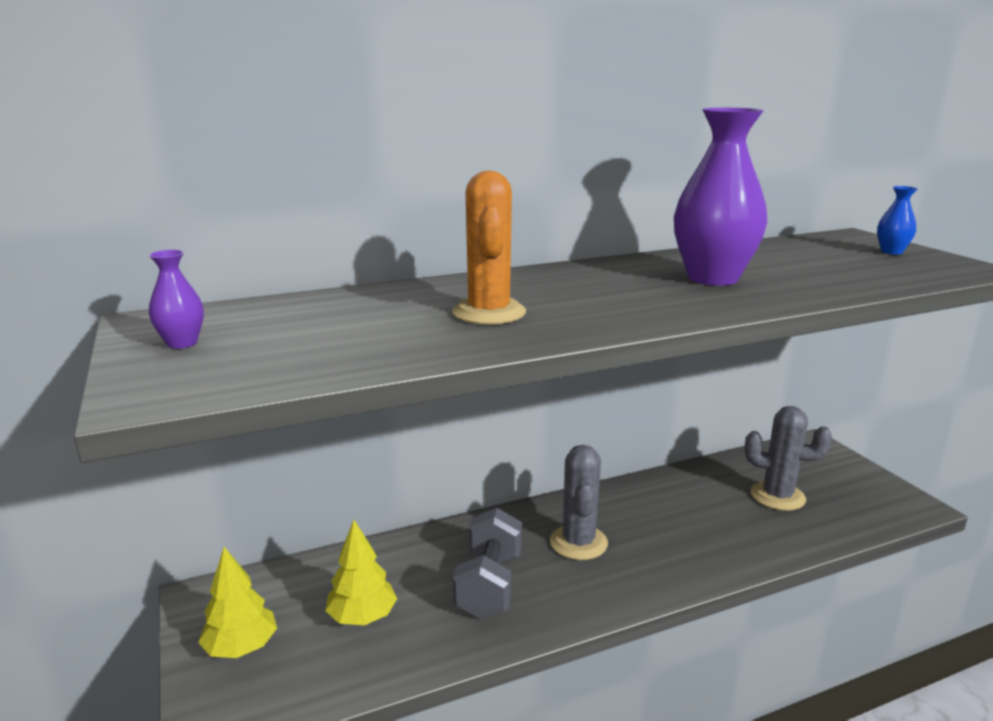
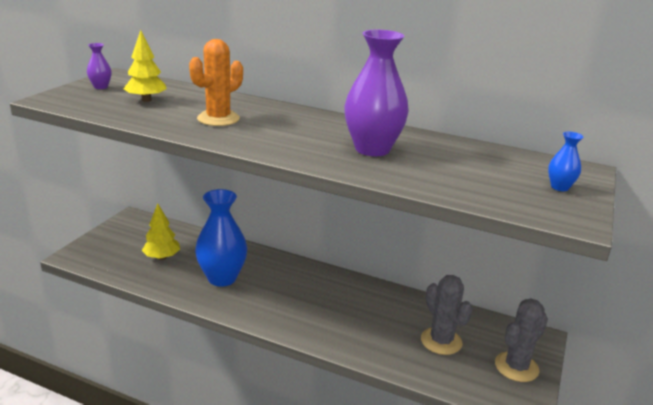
camera: 45 degrees right, 5 degrees up
yellow tree [198,547,277,658] -> yellow tree moved to [124,30,167,102]
grey dumbbell [453,508,522,619] -> blue vase [195,189,247,287]
grey cactus [550,445,608,560] -> grey cactus moved to [495,298,548,382]

